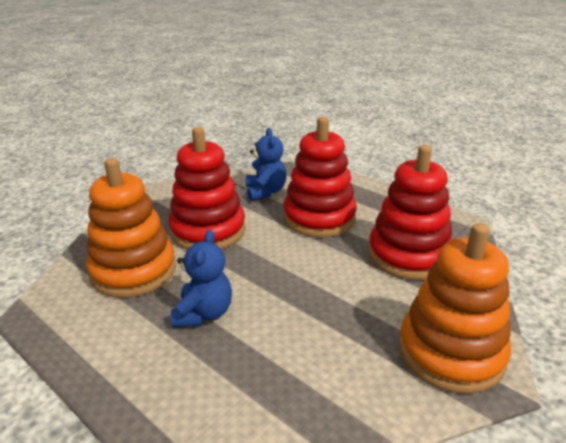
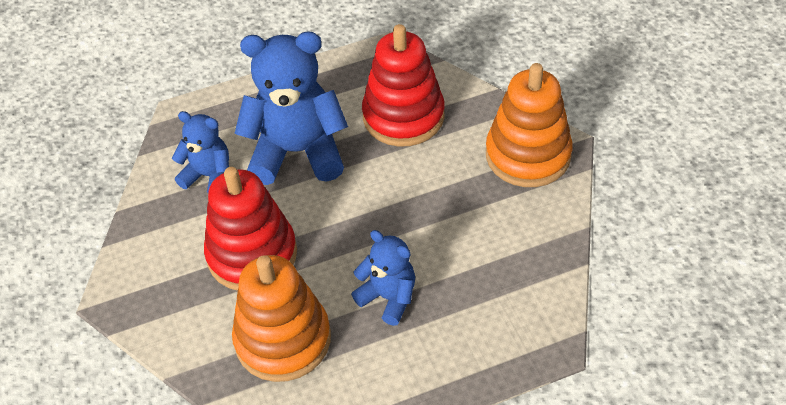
camera: 60 degrees left, 20 degrees up
red stacking toy [283,117,357,238] -> blue teddy bear [234,31,348,185]

